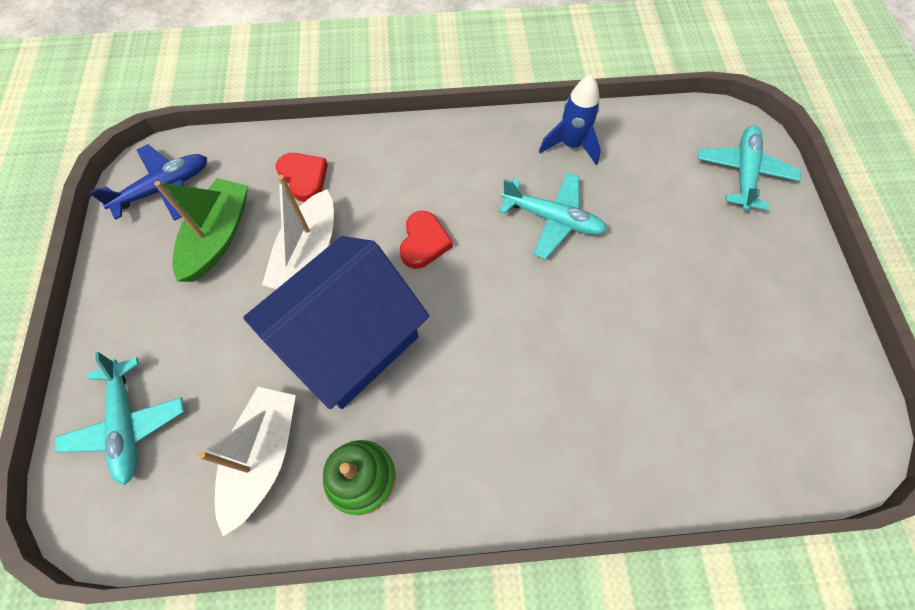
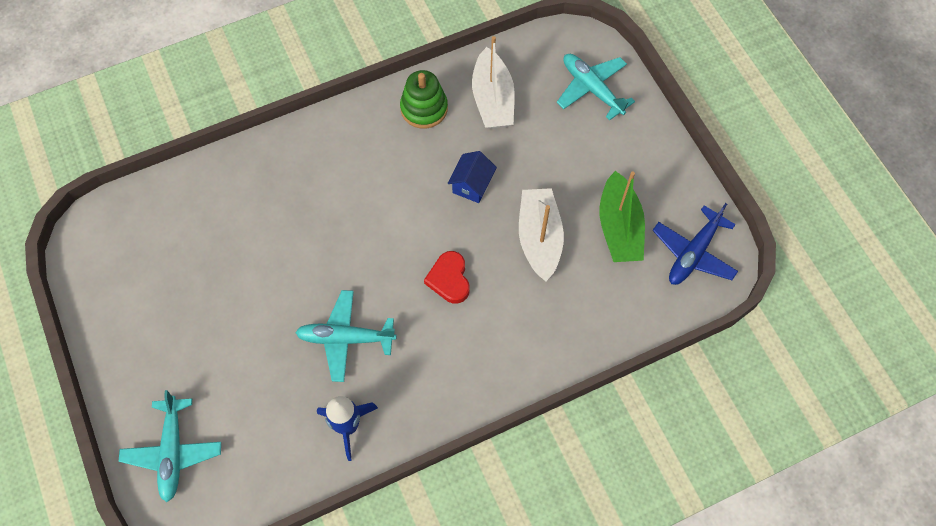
camera: 160 degrees right, 0 degrees up
blue house [243,236,429,409] -> blue house [447,151,497,203], size x0.40
red heart [276,153,328,202] -> none

